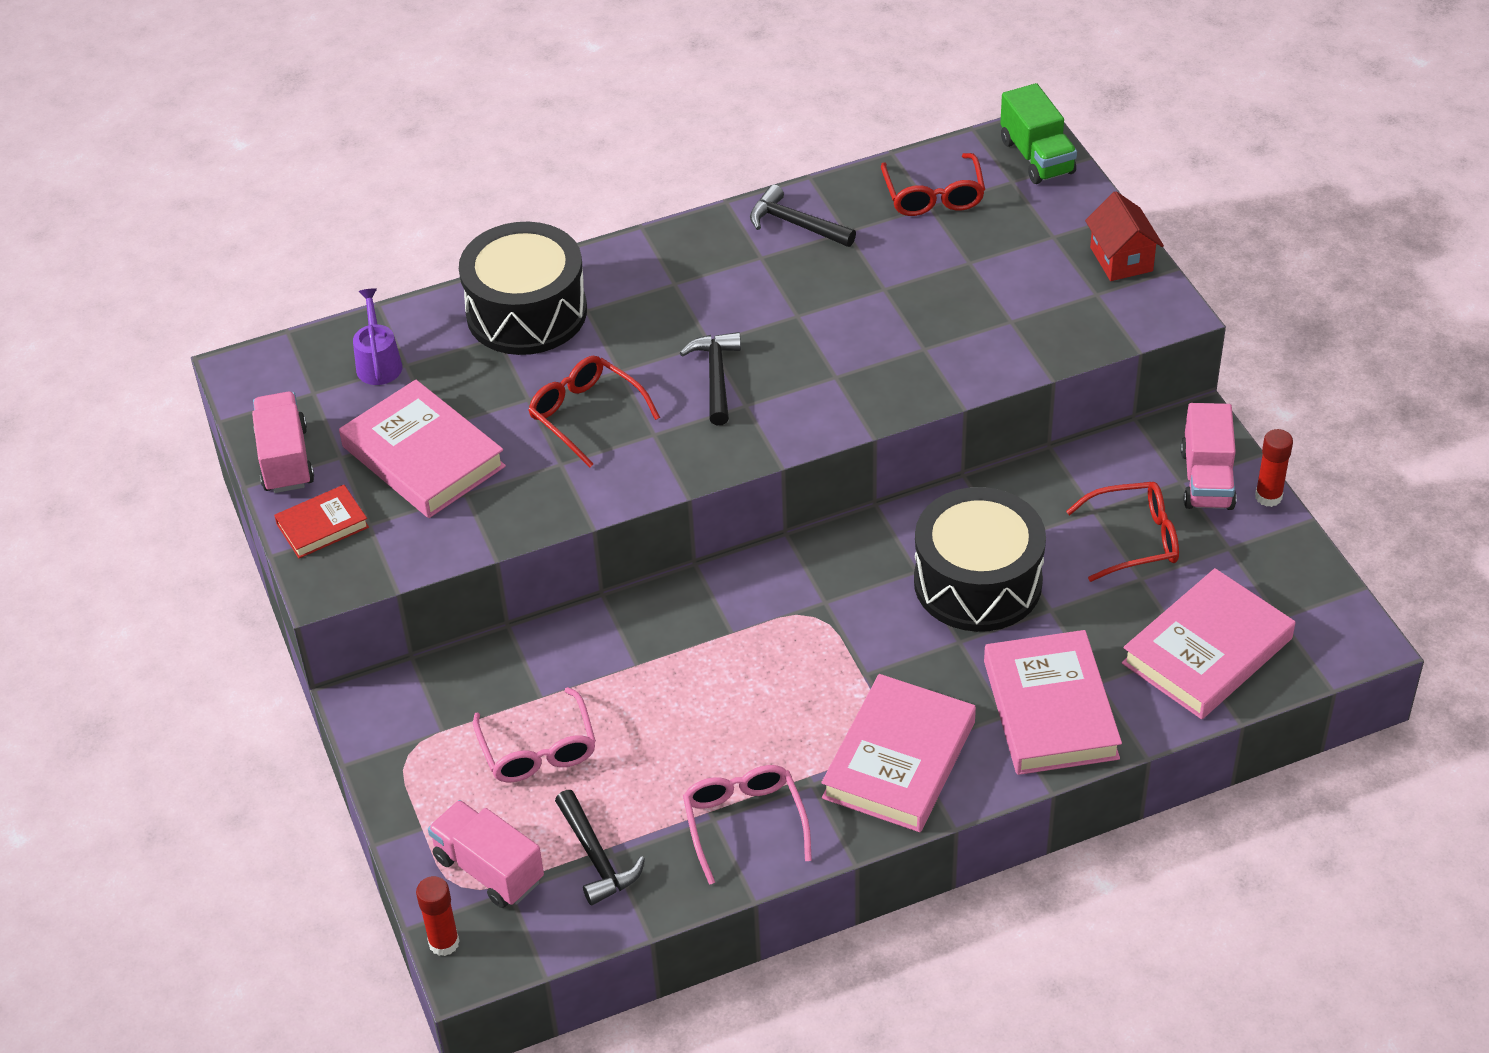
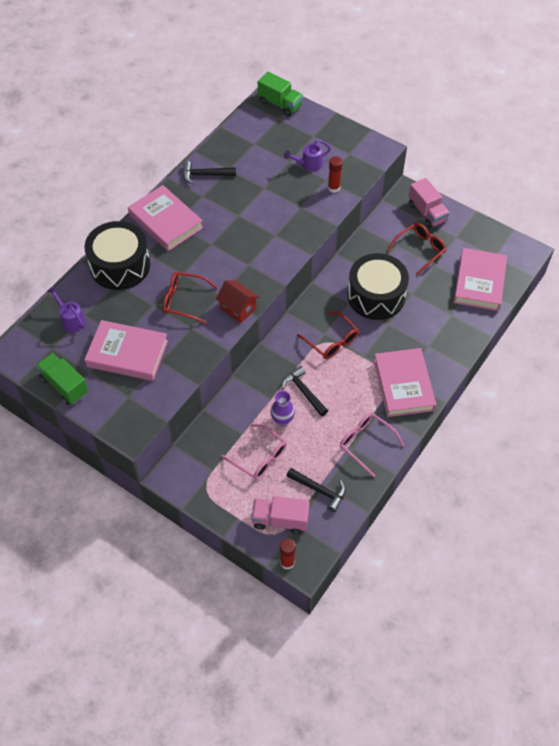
camera: 35 degrees left, 10 degrees up
pink truck [252,391,314,493] -> green truck [36,353,88,405]
red book [274,485,369,558] -> none
black hammer [680,332,741,425] -> black hammer moved to [282,366,328,417]
red glasses [881,153,985,216] -> red glasses moved to [297,311,359,359]
pink book [984,630,1122,775] -> pink book moved to [128,185,203,251]
red house [1085,191,1164,281] -> red house moved to [216,280,259,323]
red glue stick [1255,429,1293,507] -> red glue stick moved to [328,156,342,193]
none -> purple vase [270,391,295,426]
none -> purple watering can [284,140,331,171]

